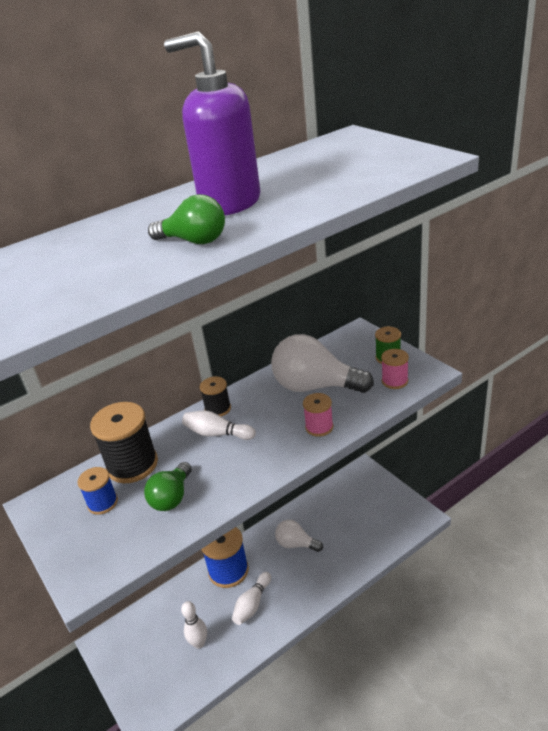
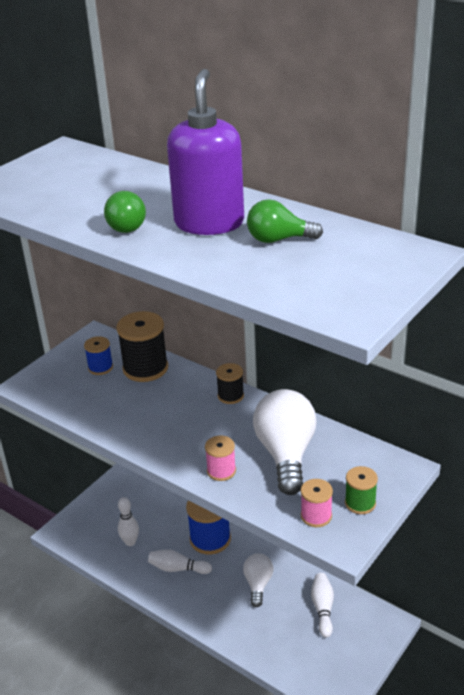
camera: 70 degrees right, 0 degrees up
green light bulb [144,462,192,511] -> green light bulb moved to [247,199,323,243]
white bowling pin [182,411,256,440] -> white bowling pin moved to [311,573,334,637]

